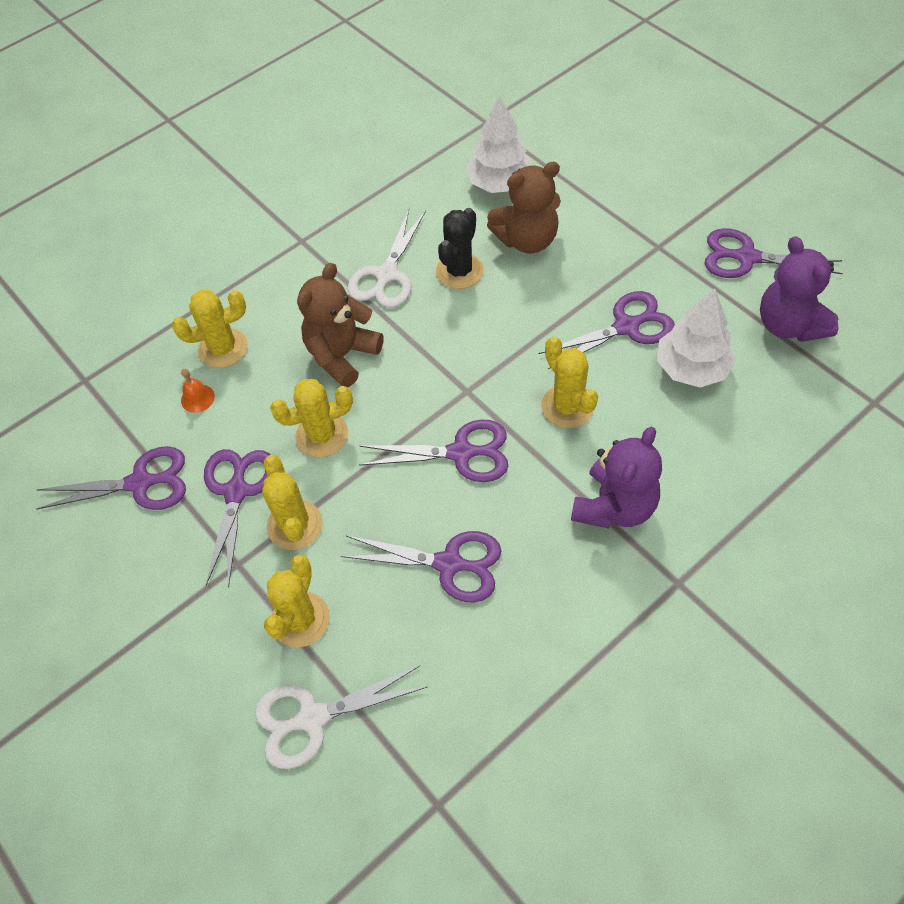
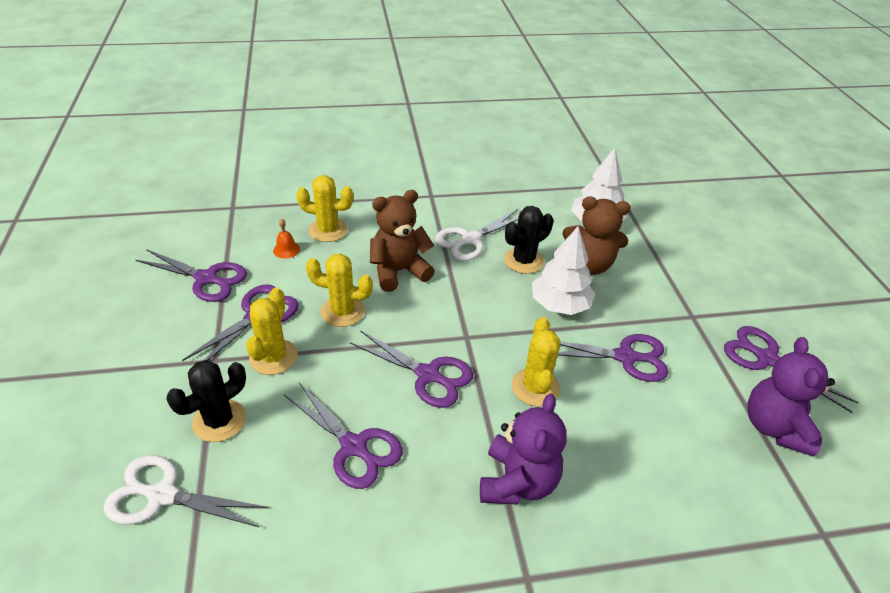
camera: 25 degrees right, 15 degrees down
yellow cactus [264,554,330,648] -> black cactus [166,360,246,442]
purple teddy bear [571,427,662,529] -> purple teddy bear turned 45 degrees counterclockwise [480,394,567,505]
white tree [657,288,736,388] -> white tree moved to [532,226,595,315]

